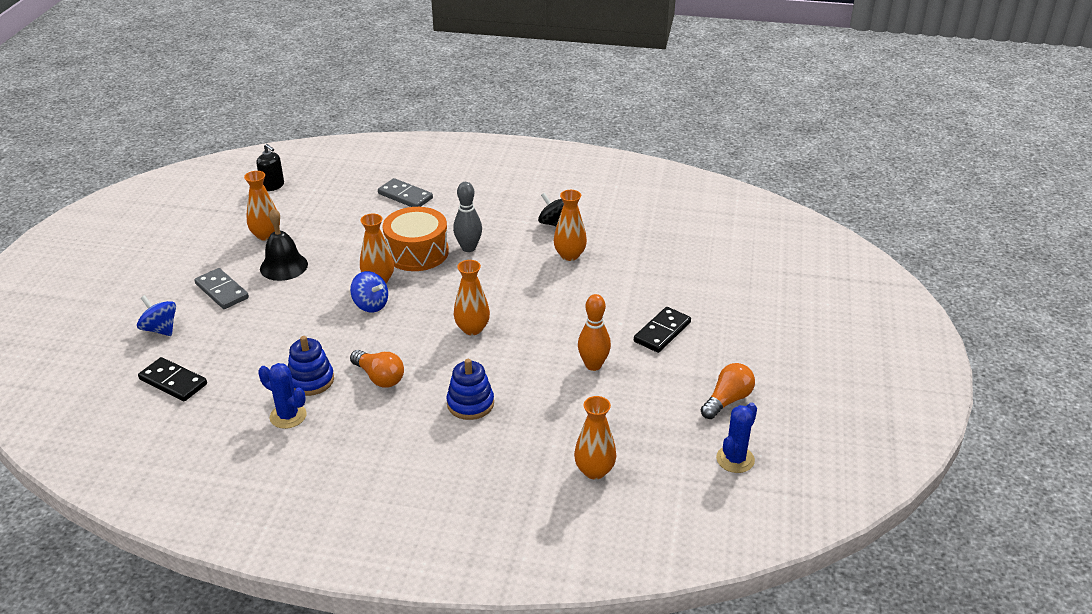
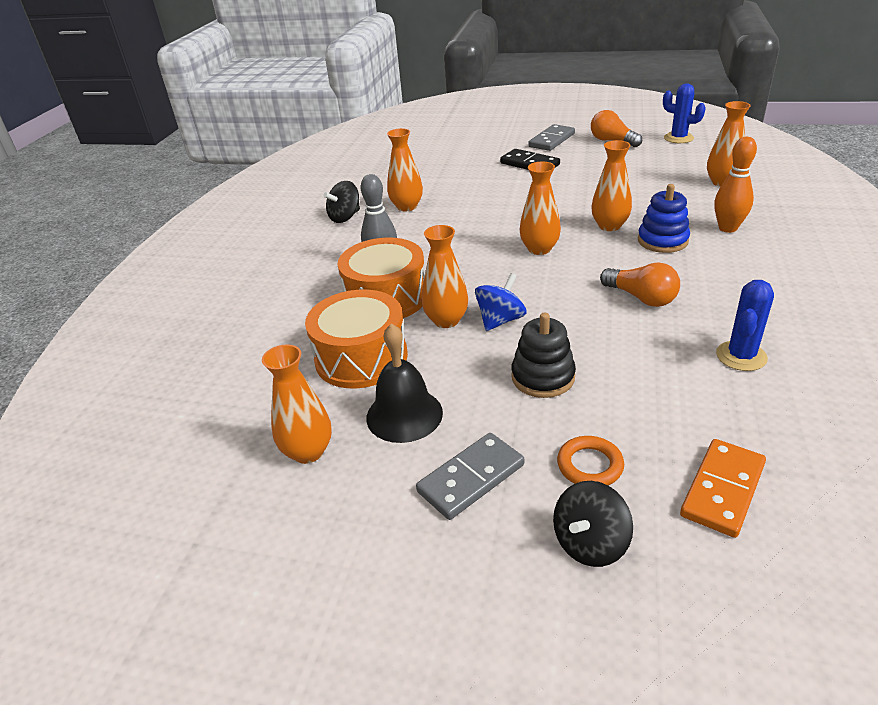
camera: 85 degrees left, 0 degrees up
blue spinning top [137,295,176,336] -> black spinning top [553,481,633,567]
black domino [138,357,207,401] -> orange domino [680,439,766,538]
black soap dispenser [257,144,284,191] -> none
blue stacking toy [288,336,334,396] -> none
orange light bulb [350,350,404,388] -> orange light bulb turned 90 degrees clockwise [600,262,680,307]
grey domino [378,178,433,207] -> grey domino moved to [528,124,575,151]
orange bowling pin [578,294,611,371] -> orange bowling pin moved to [714,137,757,233]
none -> orange drum [305,290,408,388]
none -> black stacking toy [511,313,576,398]
none -> orange ring [557,436,624,485]
none -> orange vase [591,140,632,231]

